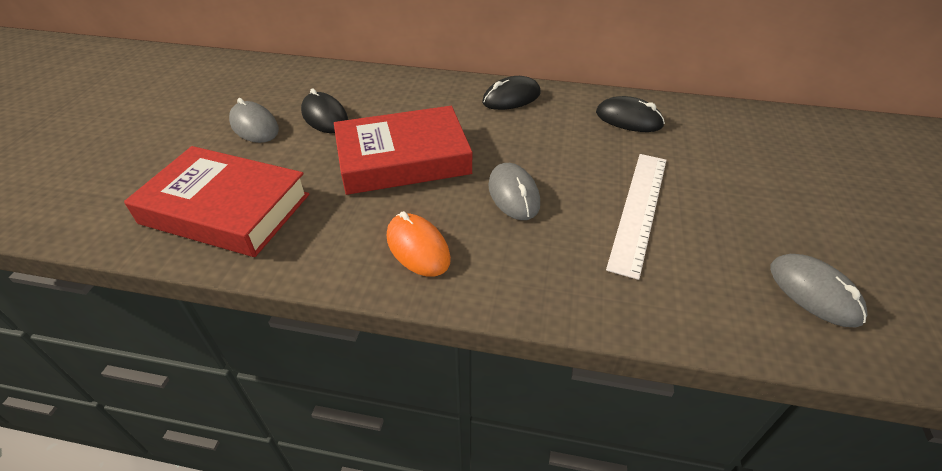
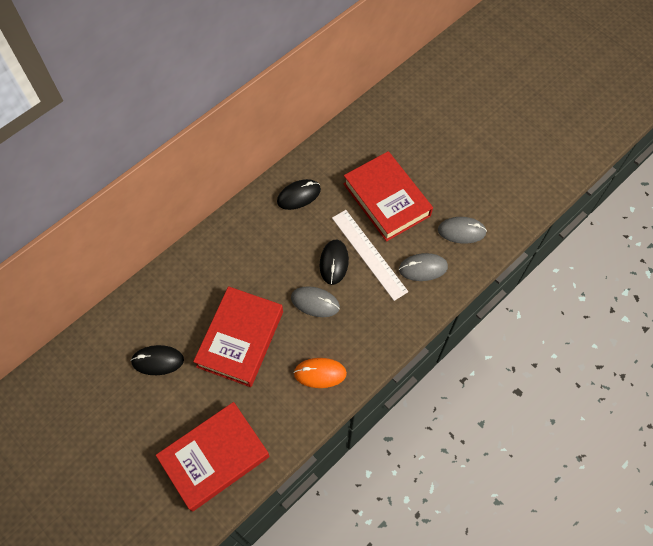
camera: 55 degrees left, 20 degrees up
grey mouse [229,98,279,143] -> grey mouse moved to [399,253,448,281]
black mouse [482,76,540,110] -> black mouse moved to [320,239,349,285]
none -> red book [344,151,433,242]

